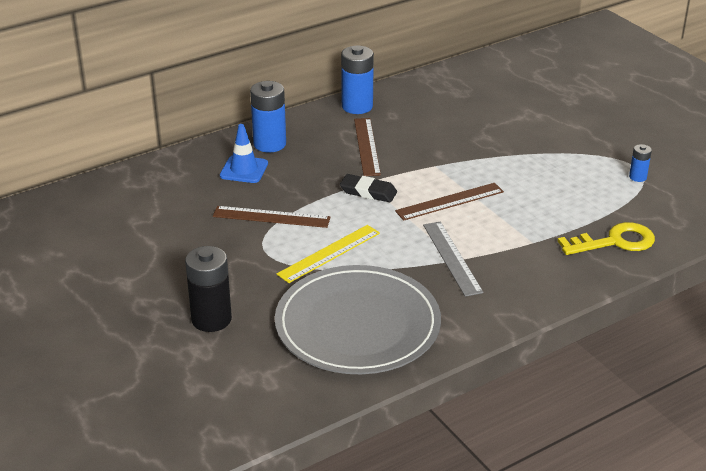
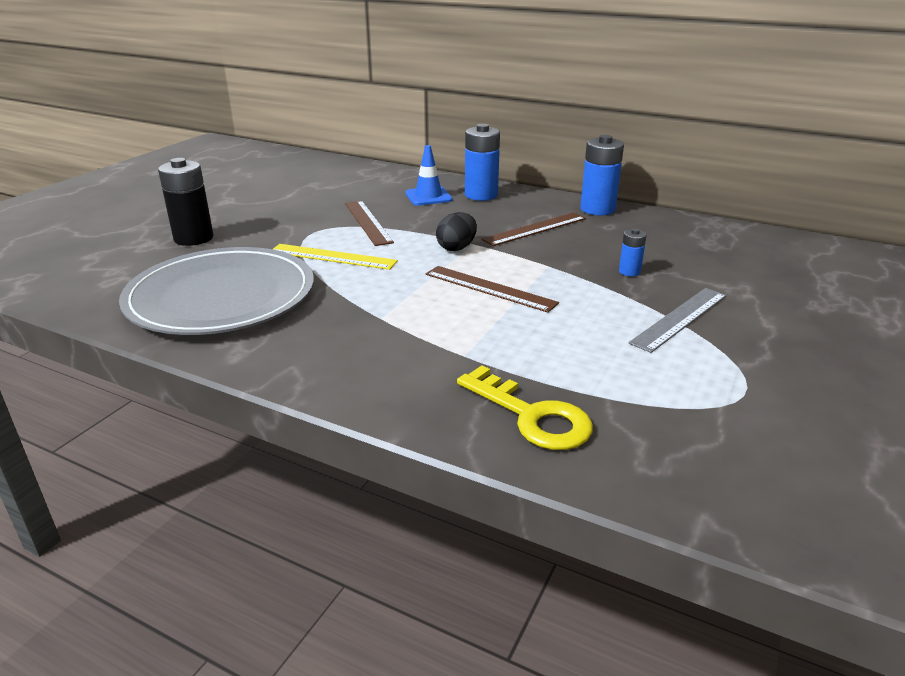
camera: 60 degrees right, 5 degrees down
black eraser [340,174,397,202] -> black egg [436,212,477,251]
grey ruler [423,221,484,297] -> grey ruler moved to [629,288,727,353]
blue battery [629,144,652,182] -> blue battery moved to [619,228,647,276]

